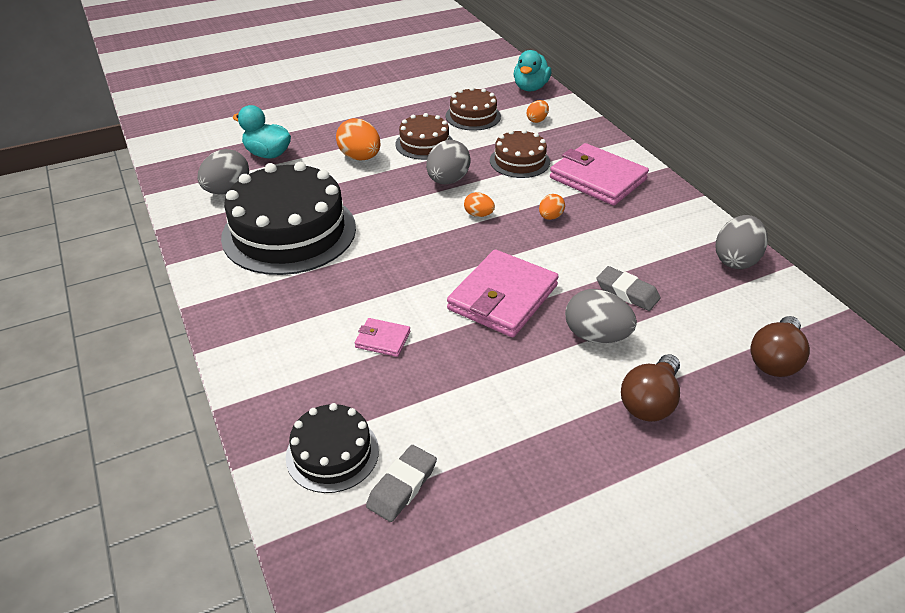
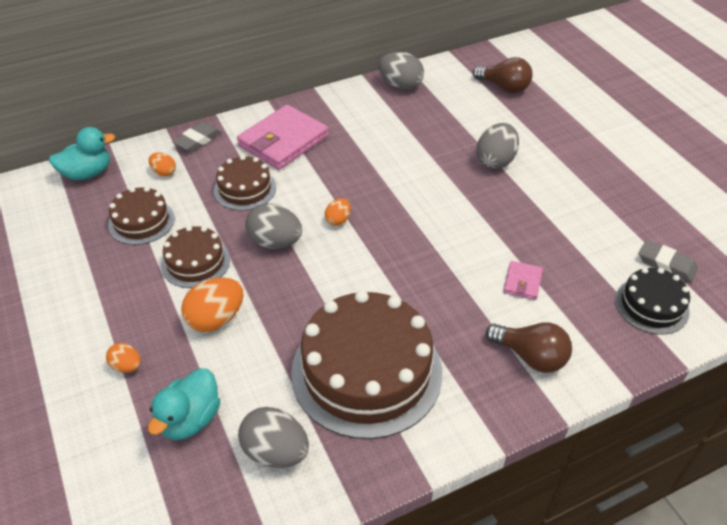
camera: 90 degrees left, 5 degrees up
black cake [221,162,356,275] -> brown cake [291,290,442,439]
pink wallet [447,250,559,337] -> none
turquoise duck [514,50,551,92] -> turquoise duck turned 45 degrees counterclockwise [49,127,115,180]
orange egg [539,194,565,220] -> orange egg moved to [106,343,141,373]
grey eraser [596,266,660,311] -> grey eraser moved to [172,122,221,152]
brown light bulb [621,354,680,422] -> brown light bulb moved to [485,322,572,373]

